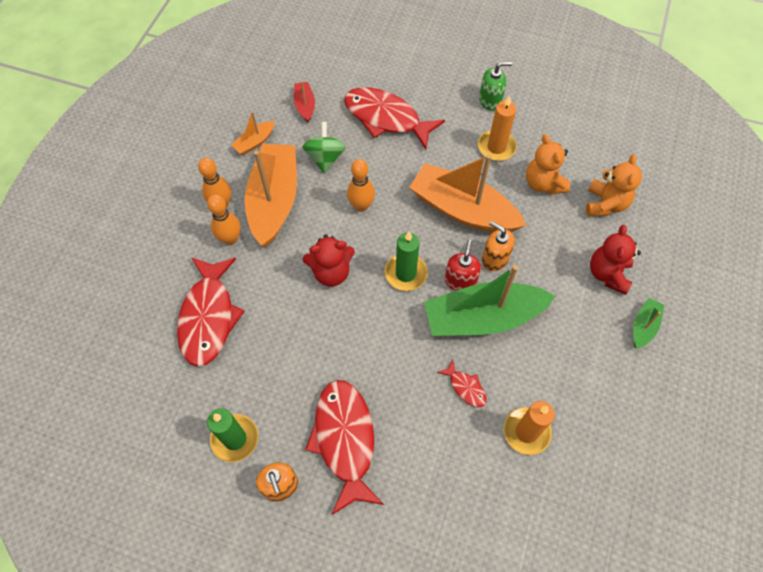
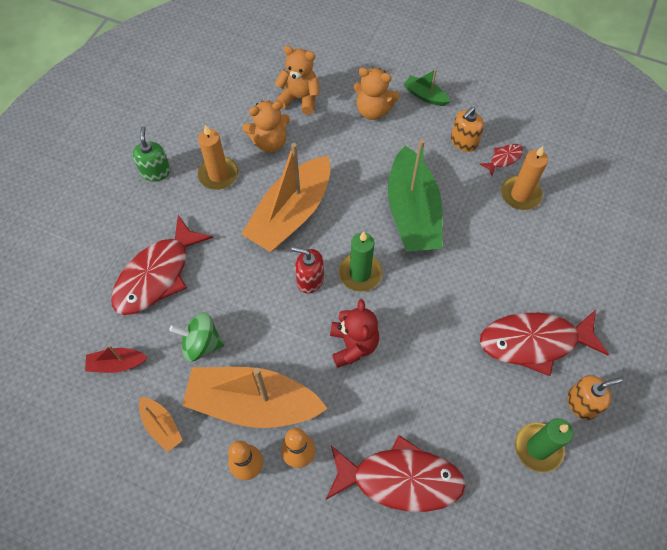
camera: 85 degrees left, 0 degrees up
orange bowling pin [347,159,375,212] -> none
red fish [438,360,486,407] -> red fish moved to [480,144,523,176]
red soap dispenser [445,239,481,291] -> red soap dispenser moved to [292,247,324,294]
orange soap dispenser [482,221,515,271] -> orange soap dispenser moved to [451,107,484,152]
red teddy bear [590,225,641,295] -> orange teddy bear [354,67,399,120]

